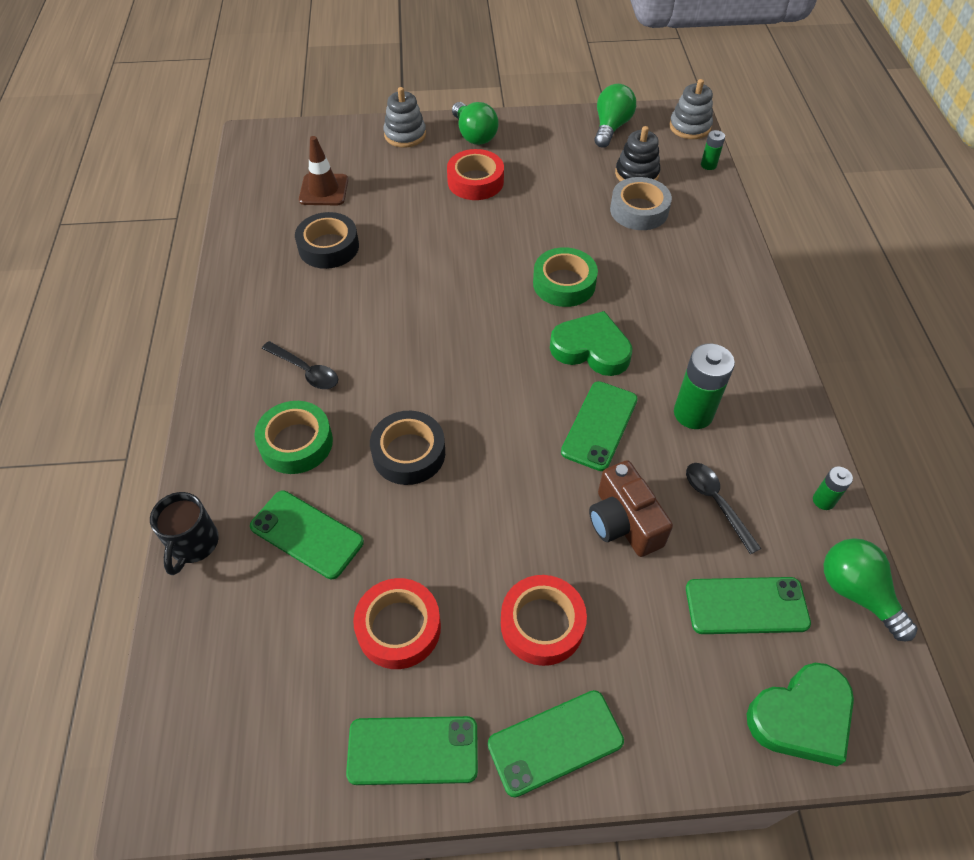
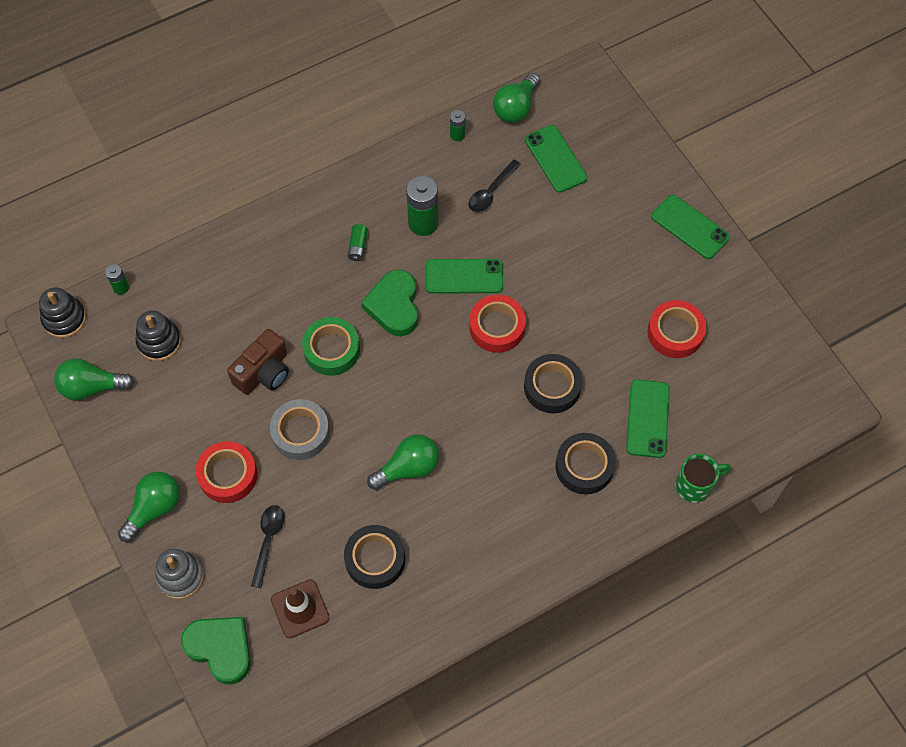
camera: 115 degrees left, 10 degrees up
black mug [150,492,219,575] -> green mug [675,453,731,503]
green tape [254,401,333,474] -> black tape [555,433,616,494]
black spoon [262,341,338,389] -> black spoon moved to [251,505,285,588]
green phone [346,716,478,785] -> none
red tape [501,575,587,666] -> red tape moved to [469,295,526,353]
brown camera [589,460,673,557] -> brown camera moved to [227,329,289,395]
grey tape [610,177,672,230] -> grey tape moved to [270,399,330,460]
grey stacking toy [669,79,713,139] -> black stacking toy [39,287,86,338]
green heart [747,663,854,767] -> green heart moved to [181,617,251,685]
none -> green battery [348,224,368,261]
none -> green light bulb [367,434,439,490]

